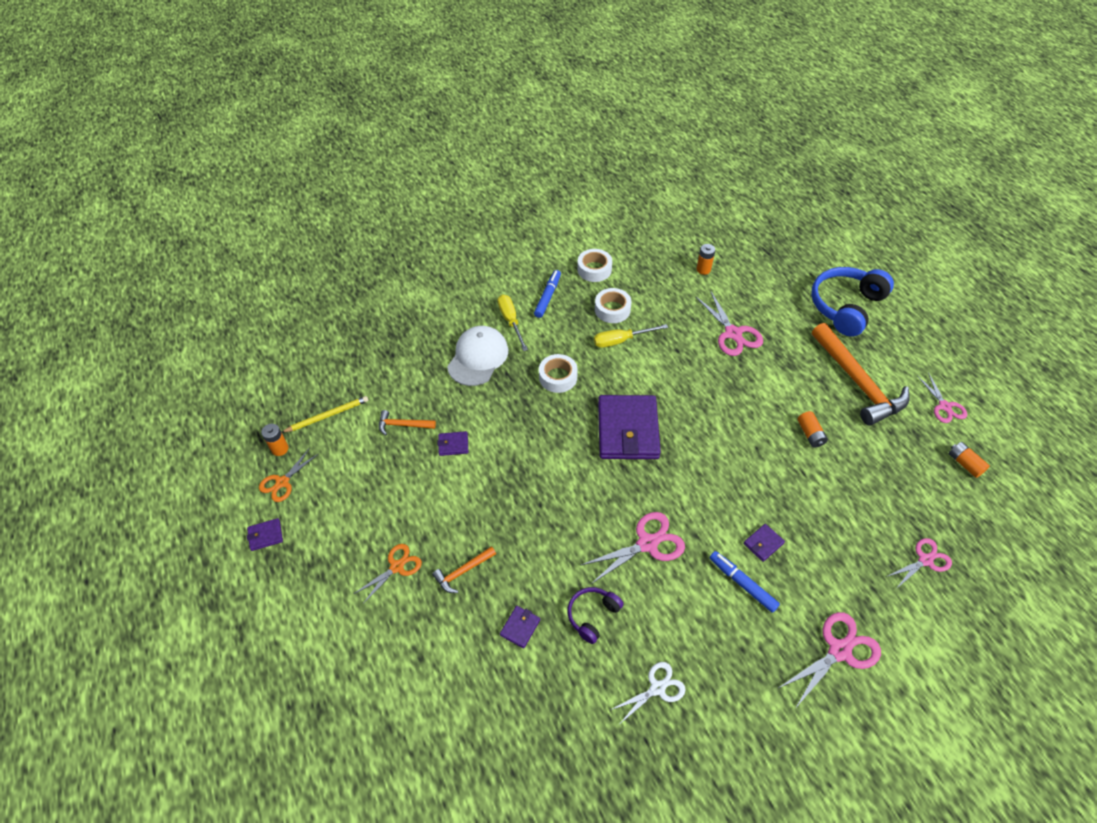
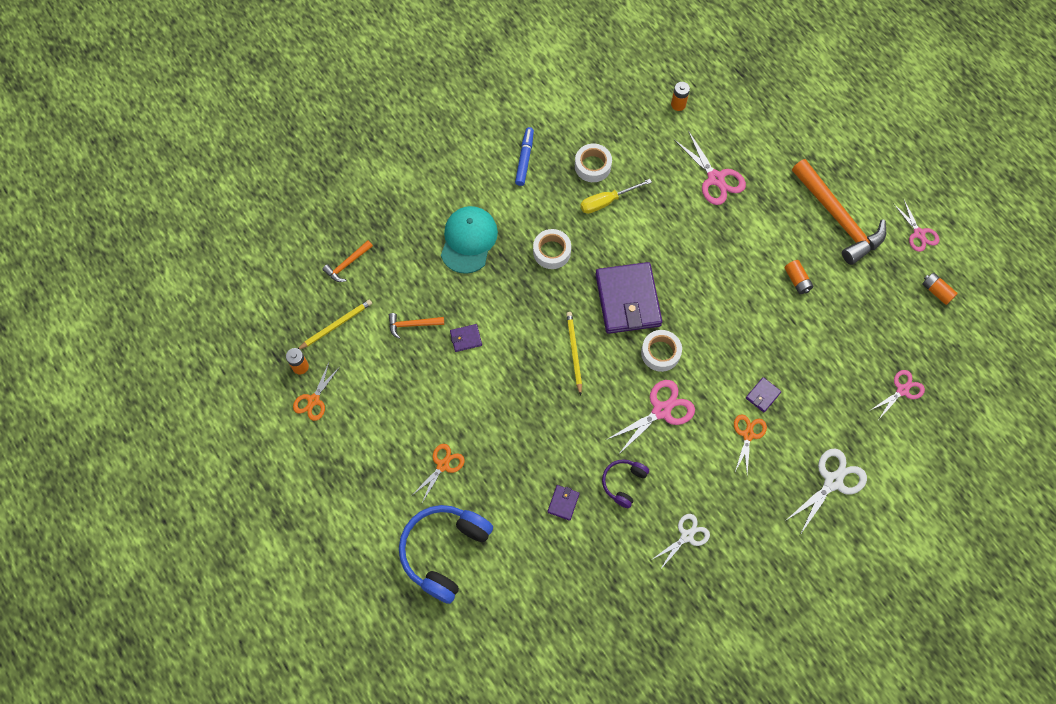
camera: 10 degrees left, 15 degrees up
purple wallet [247,518,283,551] -> none
orange hammer [432,546,496,593] -> orange hammer moved to [322,240,373,282]
white cap [447,326,508,386] -> turquoise cap [441,206,498,274]
yellow screwdriver [497,295,528,351] -> none
white tape [577,249,612,282] -> white tape moved to [641,330,682,372]
blue marker [710,551,780,613] -> orange scissors [734,414,767,474]
pink scissors [777,612,881,707] -> white scissors [785,448,867,535]
blue headphones [811,267,894,337] -> blue headphones moved to [399,505,493,604]
none -> yellow pencil [566,312,582,395]

